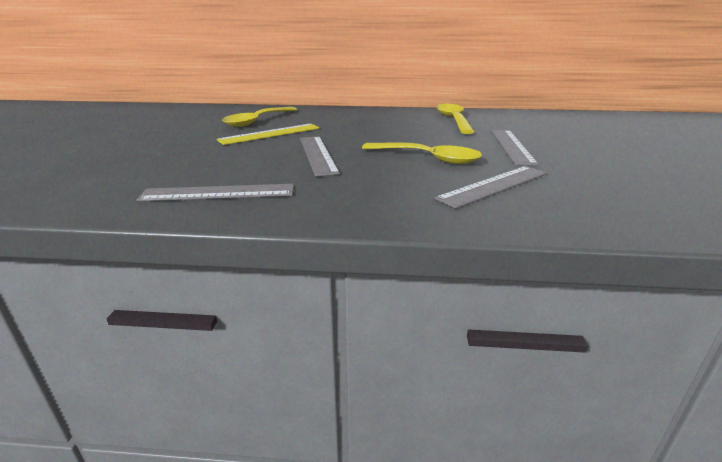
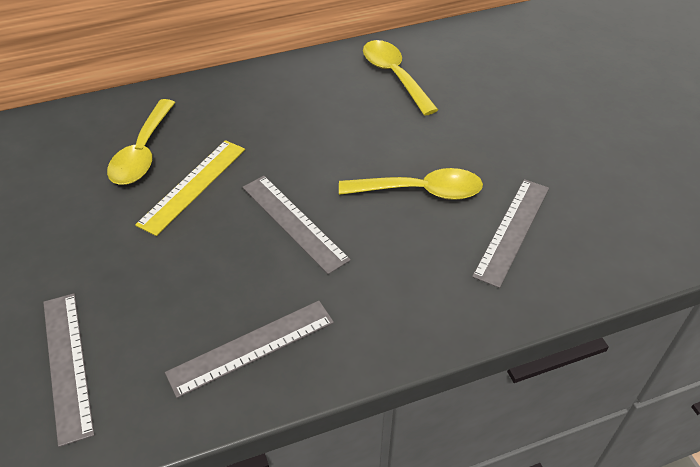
camera: 25 degrees left, 20 degrees up
grey ruler [491,130,539,166] -> grey ruler moved to [43,293,95,447]

